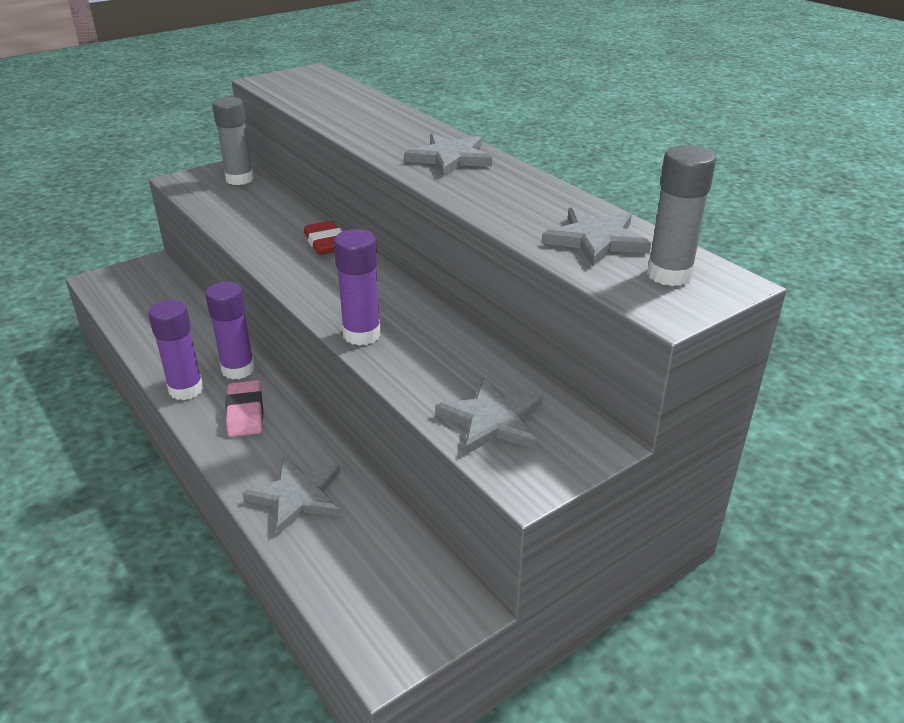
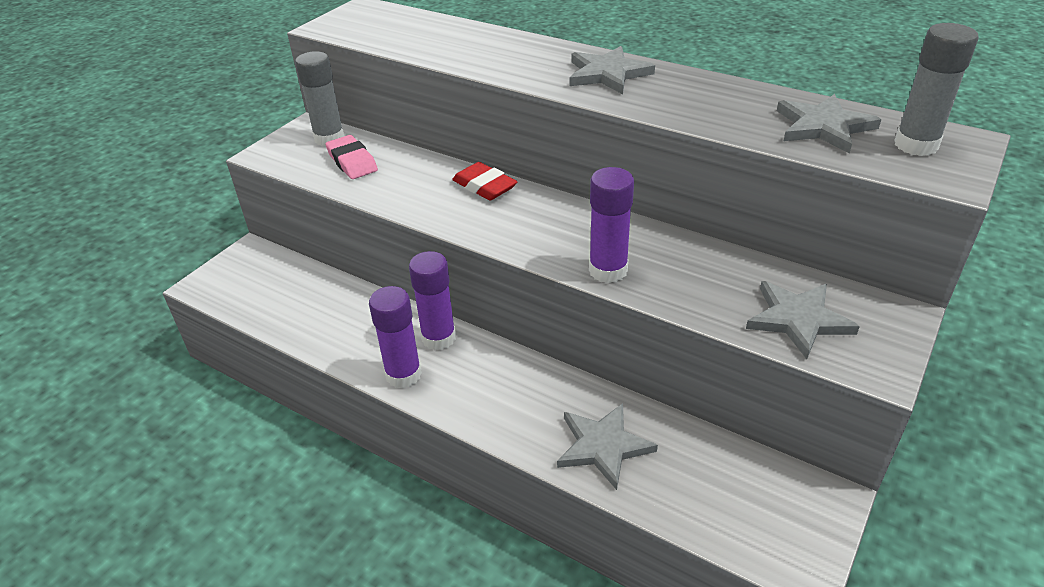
camera: 20 degrees left, 5 degrees up
pink eraser [225,380,263,437] -> pink eraser moved to [325,135,378,179]

